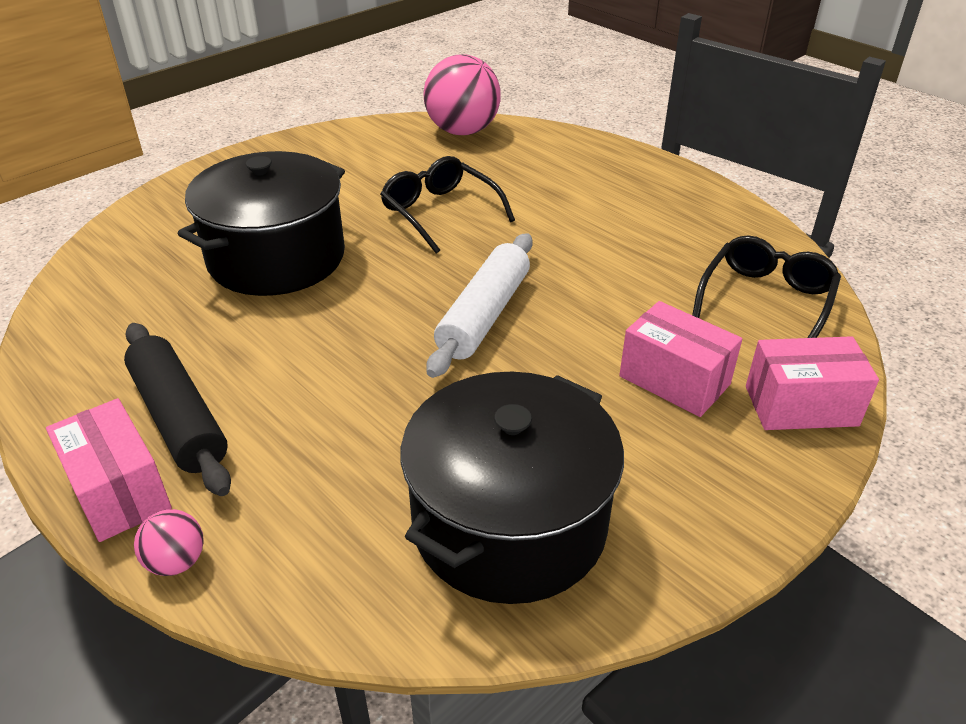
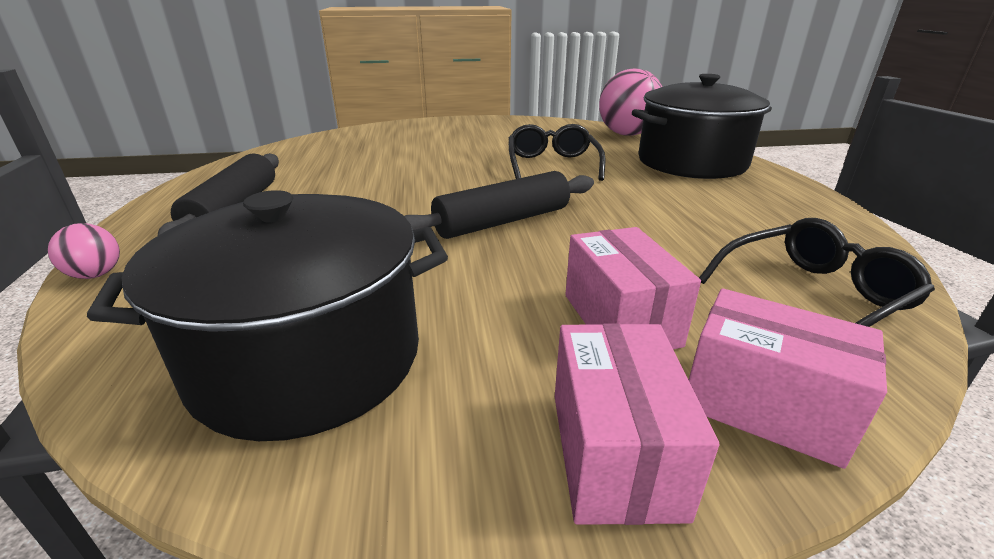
camera: 35 degrees right, 10 degrees down
pink box [46,398,172,542] -> pink box moved to [555,323,719,525]
black pot [178,151,345,296] -> black pot moved to [632,74,772,179]
white rolling pin [426,233,533,378] -> black rolling pin [405,171,594,239]

